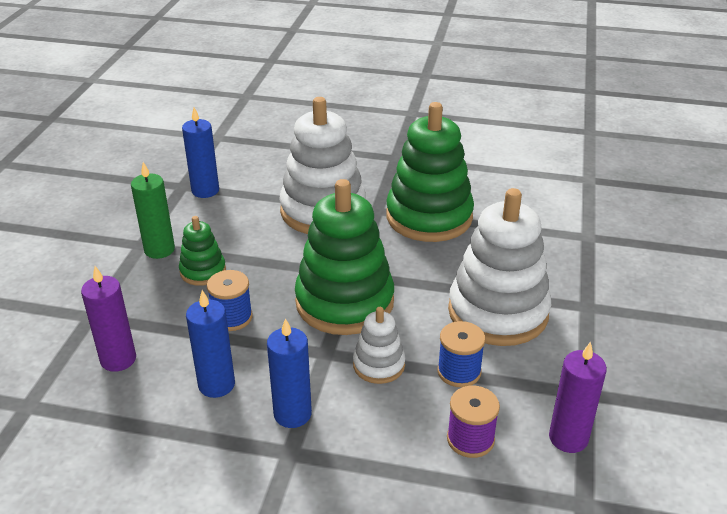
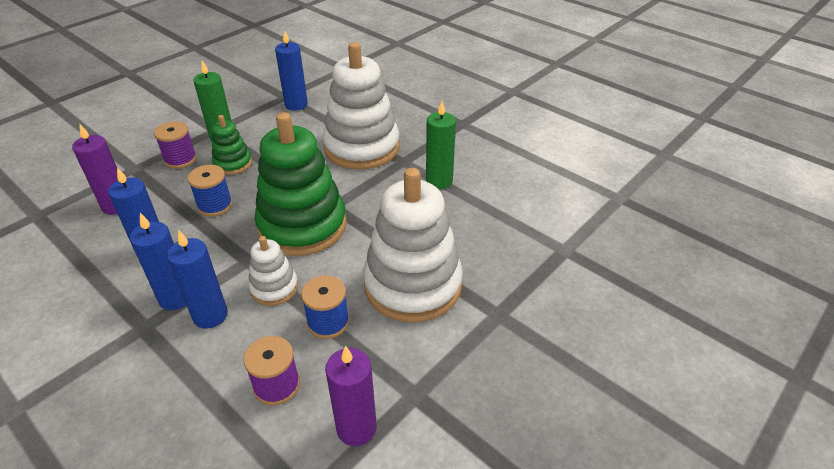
camera: 30 degrees right, 5 degrees up
green stacking toy [386,102,474,242] -> green candle [426,101,456,189]
none -> purple spool [154,121,197,169]
none -> blue candle [167,231,228,329]

